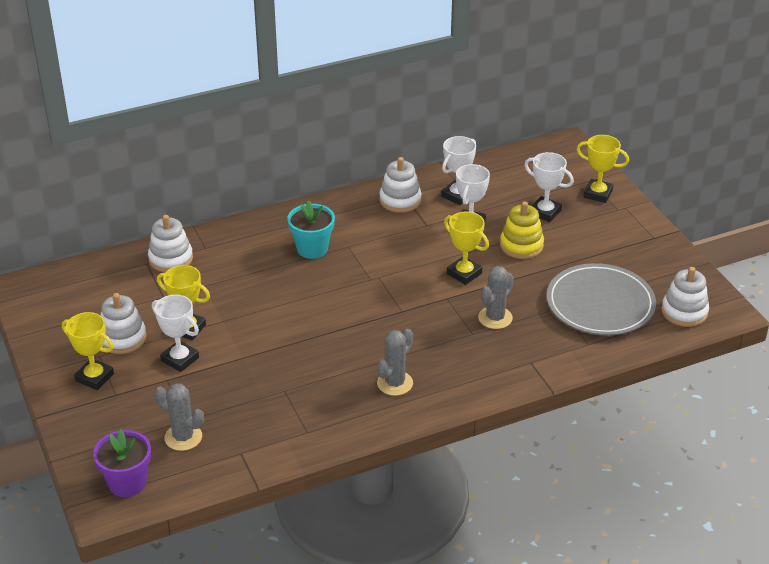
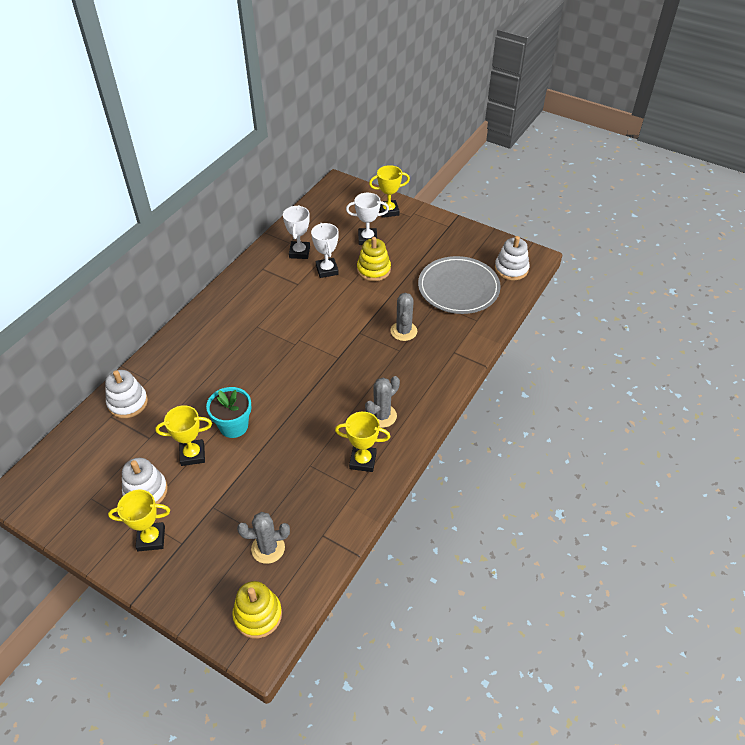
camera: 35 degrees left, 10 degrees up
purple flower pot [93,429,151,497] -> yellow stacking toy [232,581,282,638]
white trophy [152,295,199,372] -> none
turquoise flower pot [287,200,335,259] -> turquoise flower pot moved to [206,387,252,438]
grey cactus [377,329,413,396] -> grey cactus turned 45 degrees clockwise [365,376,400,428]
white stacking toy [379,157,421,213] -> none
yellow trophy [444,212,489,285] -> yellow trophy moved to [335,412,390,472]

